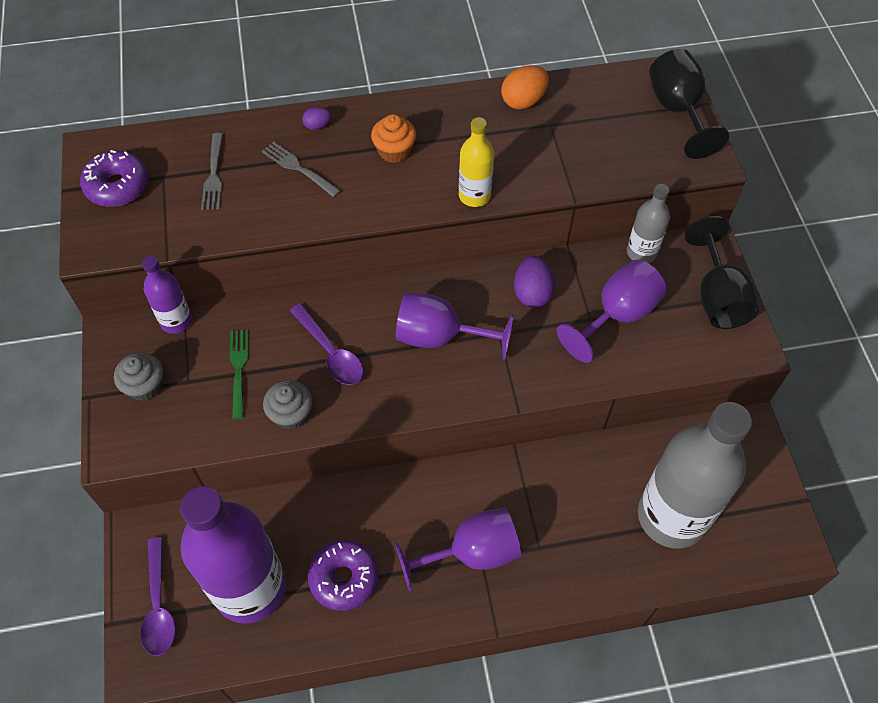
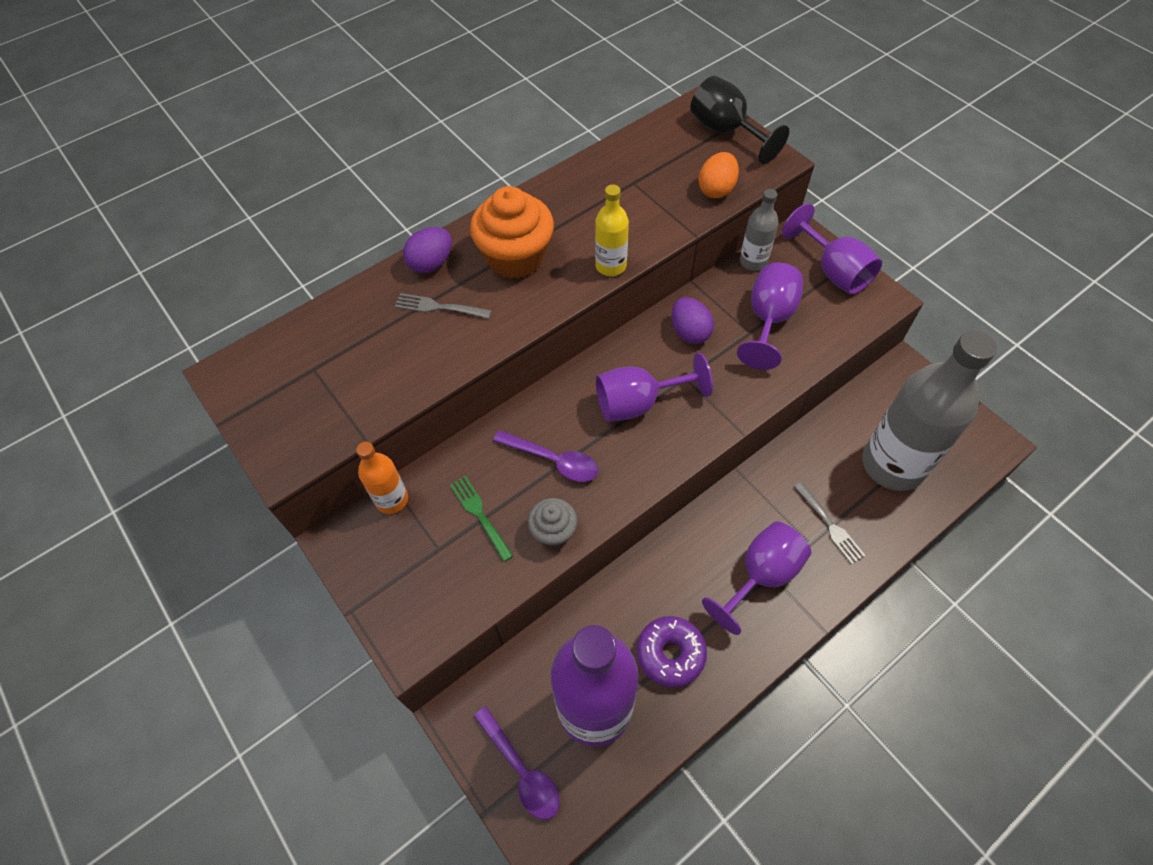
camera: 25 degrees left, 0 degrees up
purple donut [80,150,148,207] -> none
grey cupcake [114,352,163,401] -> none
purple bottle [142,256,192,334] -> orange bottle [356,442,408,514]
grey fork [201,133,223,210] -> grey fork moved to [794,482,866,565]
purple egg [302,107,331,130] -> purple egg [403,227,452,273], size x1.79
orange cupcake [371,114,416,163] -> orange cupcake [470,186,554,279], size x1.84
orange egg [501,65,549,109] -> orange egg moved to [698,152,739,198]
black goblet [685,216,759,329] -> purple goblet [782,203,882,295]

